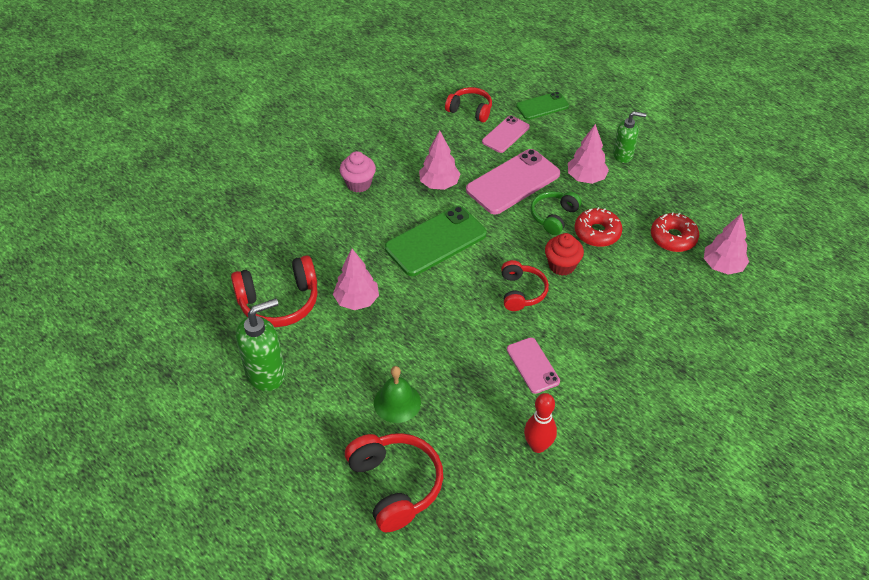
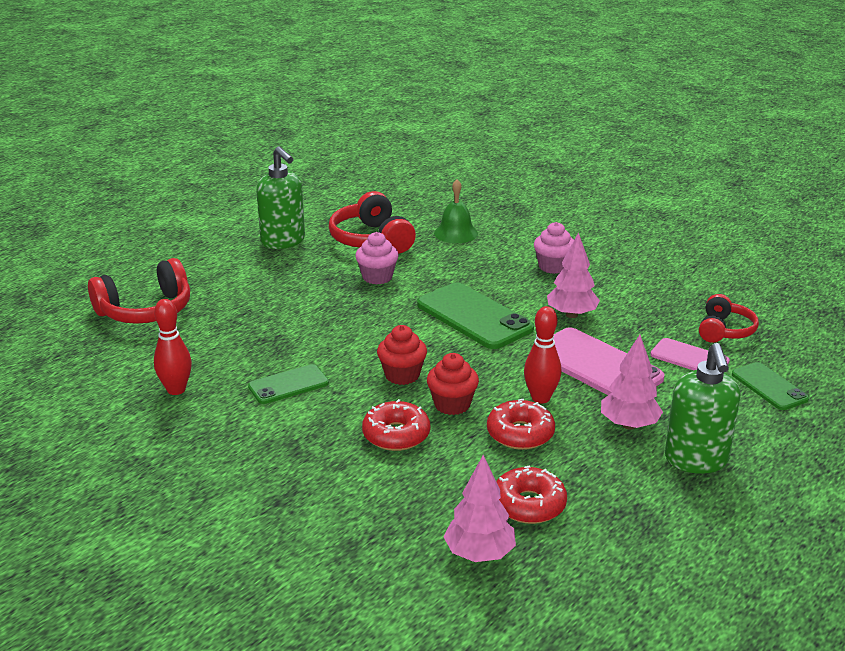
camera: 85 degrees right, 20 degrees down
pink tree [333,249,379,310] -> pink cupcake [355,232,399,285]
green bell [374,366,421,423] -> green bell moved to [434,179,478,243]
red headphones [501,260,549,311] -> red cupcake [377,325,427,385]
pink phone [507,337,560,394] -> green phone [248,364,329,404]
green headphones [530,191,581,235] -> red bowling pin [524,306,561,403]
green soap dispenser [613,111,646,163] -> green soap dispenser [665,343,741,474], size x1.56
none -> red donut [362,399,430,451]

